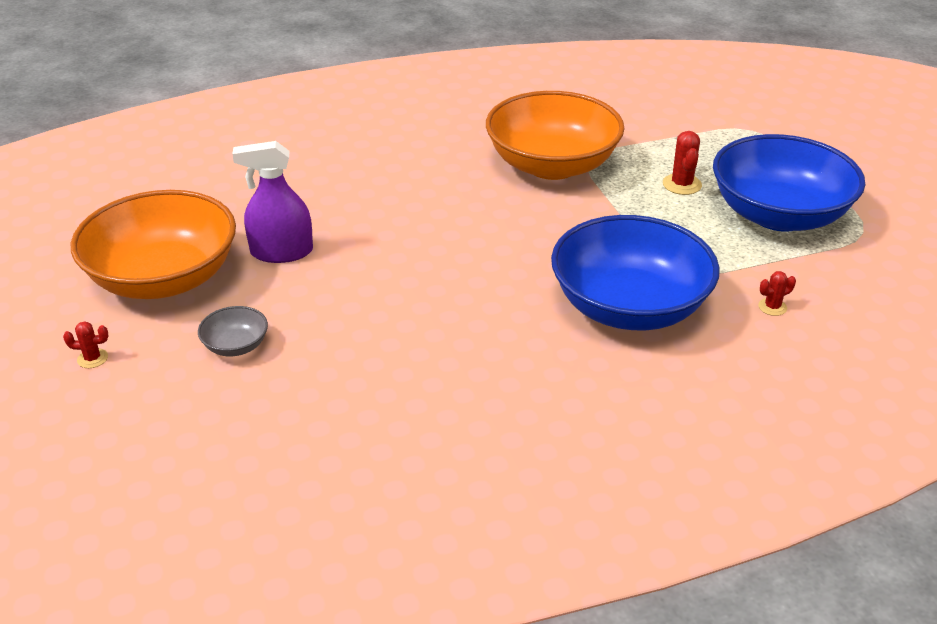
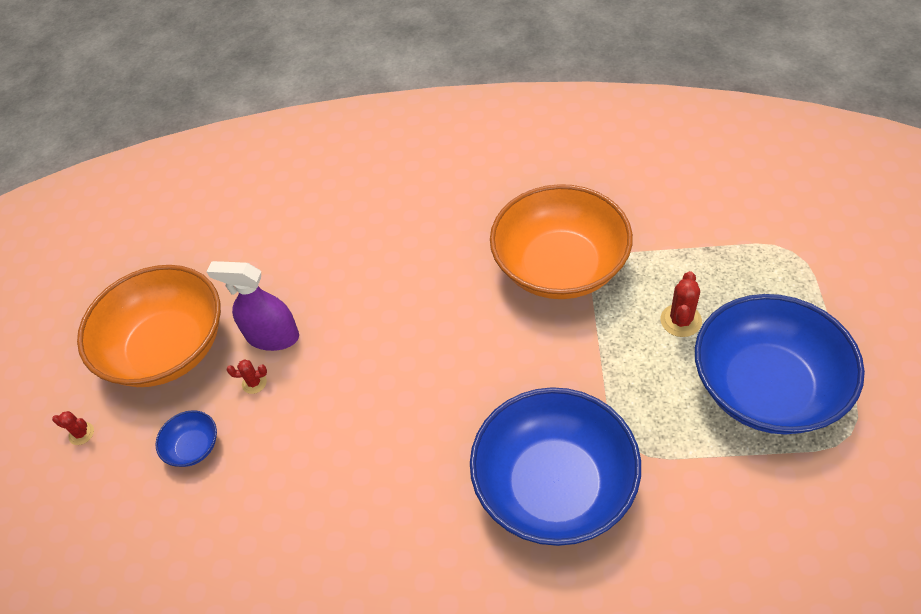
camera: 25 degrees right, 15 degrees up
grey bowl [198,306,268,356] -> blue bowl [156,410,217,467]
red cactus [758,271,796,316] -> red cactus moved to [227,359,267,394]

